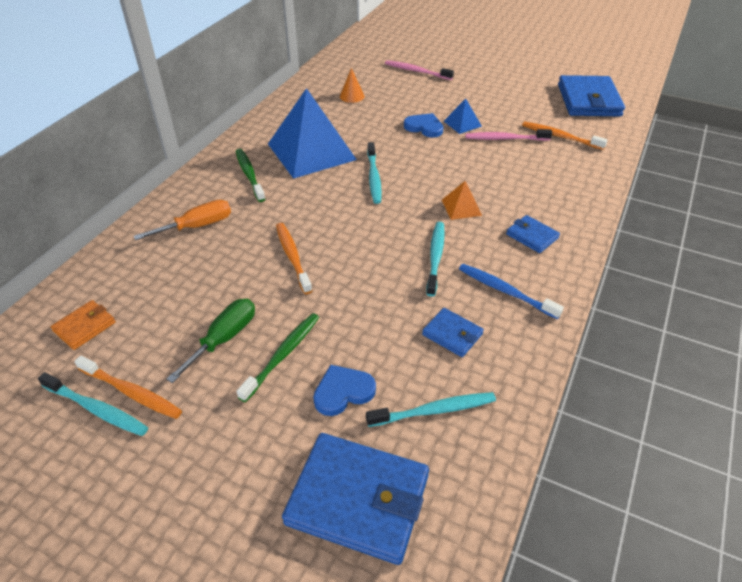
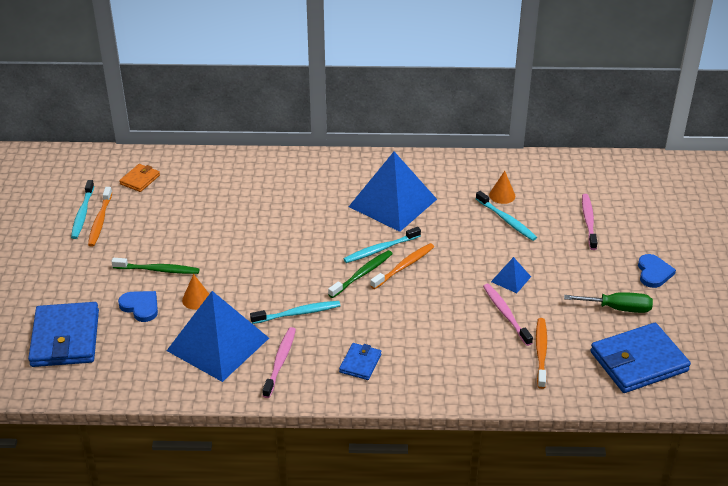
camera: 65 degrees right, 5 degrees down
orange wallet [51,300,116,350] -> orange wallet turned 75 degrees counterclockwise [119,164,160,192]
orange screwdriver [134,200,231,240] -> none
green screwdriver [166,299,255,383] -> green screwdriver moved to [564,292,653,313]
green toothbrush [236,149,265,202] -> green toothbrush moved to [328,250,392,298]
orange toothbrush [276,223,312,294] -> orange toothbrush moved to [370,243,434,289]
turquoise toothbrush [366,392,496,427] -> turquoise toothbrush moved to [476,191,537,241]
blue heart [404,113,443,137] -> blue heart moved to [638,254,676,288]
blue wallet [422,308,484,357] -> blue pyramid [167,291,269,382]
orange pyramid [442,181,482,220] -> none
blue toothbrush [459,264,564,319] -> pink toothbrush [262,327,296,398]
none -> orange cone [182,274,209,310]

